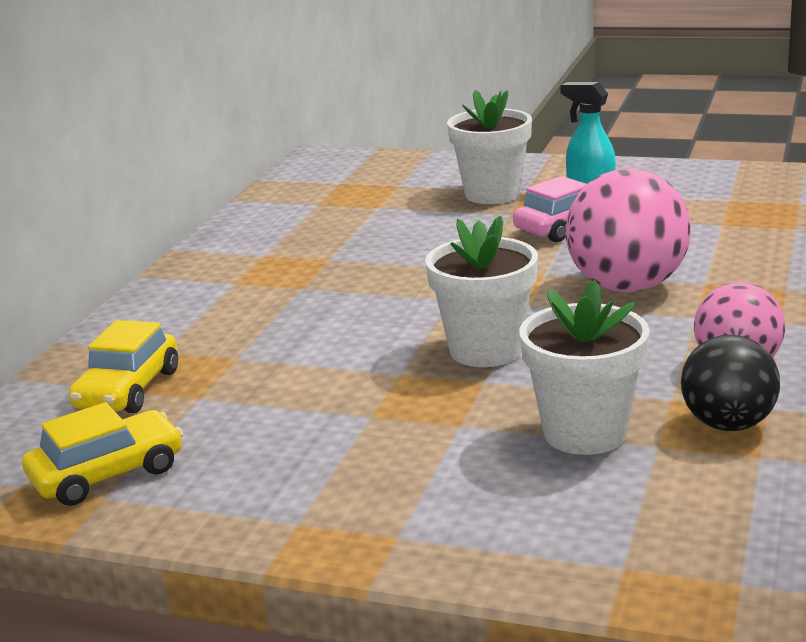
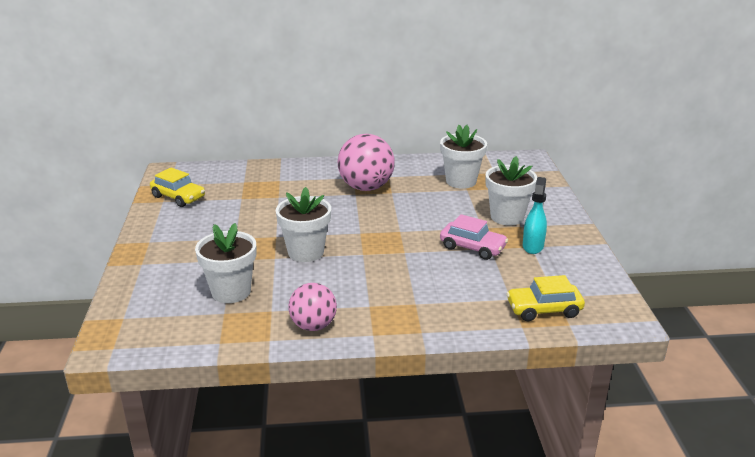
camera: 65 degrees right, 5 degrees up
yellow car [69,320,178,413] -> yellow car moved to [506,275,585,321]
pink ball [565,168,691,292] -> pink ball moved to [338,134,395,191]
black ball [681,335,780,431] -> none
none -> white flower pot [440,125,487,189]

